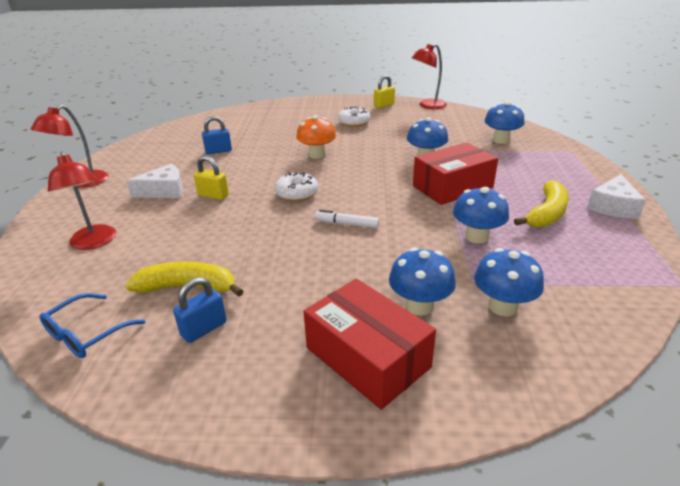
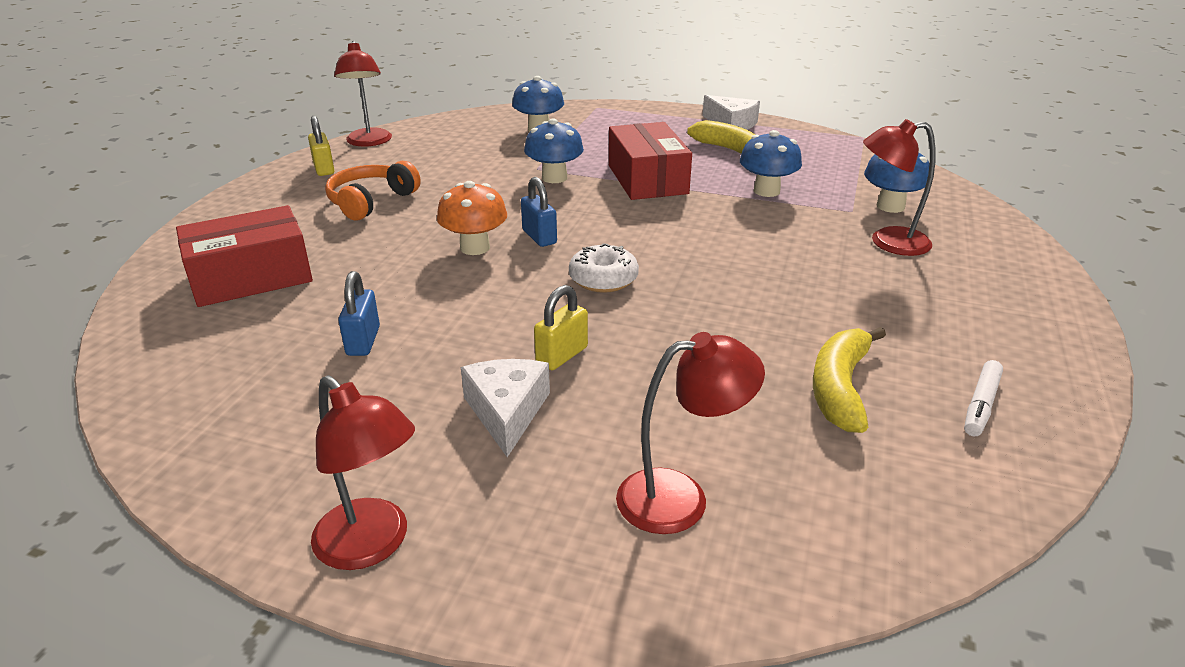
camera: 75 degrees left, 0 degrees up
blue glasses [39,293,145,358] -> none
blue padlock [173,277,227,343] -> blue padlock moved to [521,177,557,247]
red box [303,278,436,410] -> red box moved to [176,205,313,307]
white marker [315,210,379,228] -> white marker moved to [964,360,1003,437]
white donut [338,106,371,127] -> orange headphones [325,161,421,221]
blue mushroom [389,248,456,316] -> red lamp [863,119,935,256]

